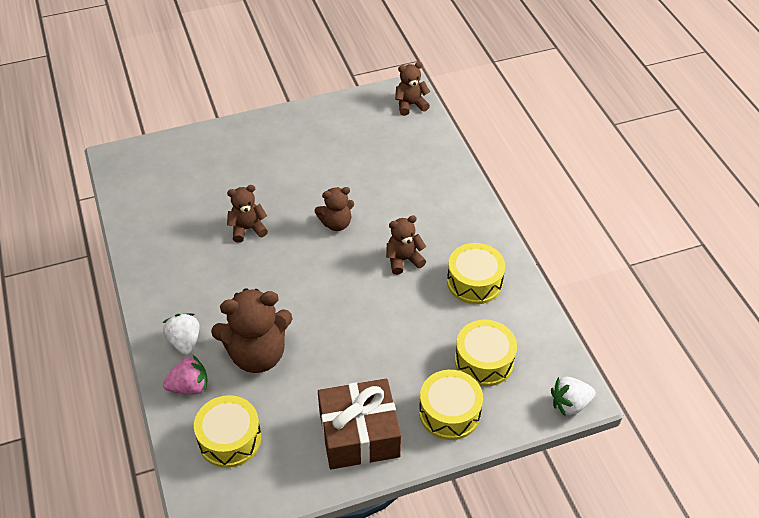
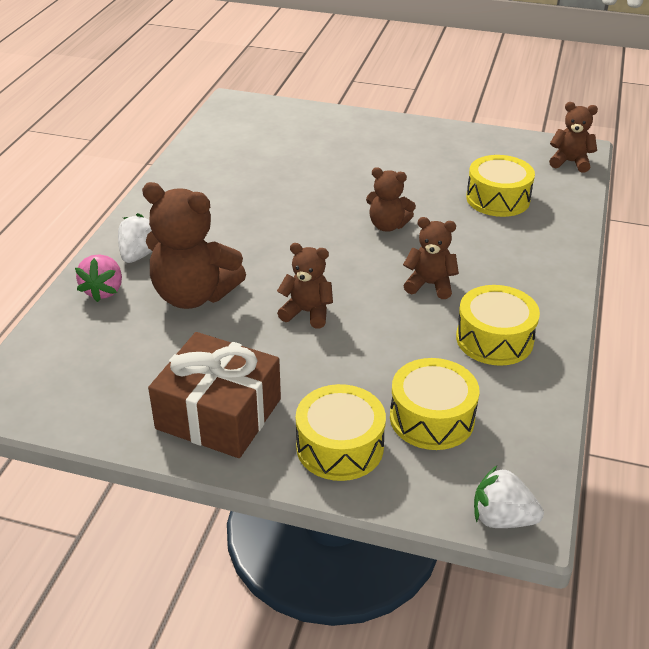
camera: 35 degrees right, 10 degrees down
pink strawberry [163,355,207,395] -> pink strawberry turned 75 degrees clockwise [75,254,122,302]
yellow drum [194,395,261,468] -> yellow drum moved to [466,155,535,217]
brown teddy bear [227,185,268,243] -> brown teddy bear moved to [277,243,333,329]

